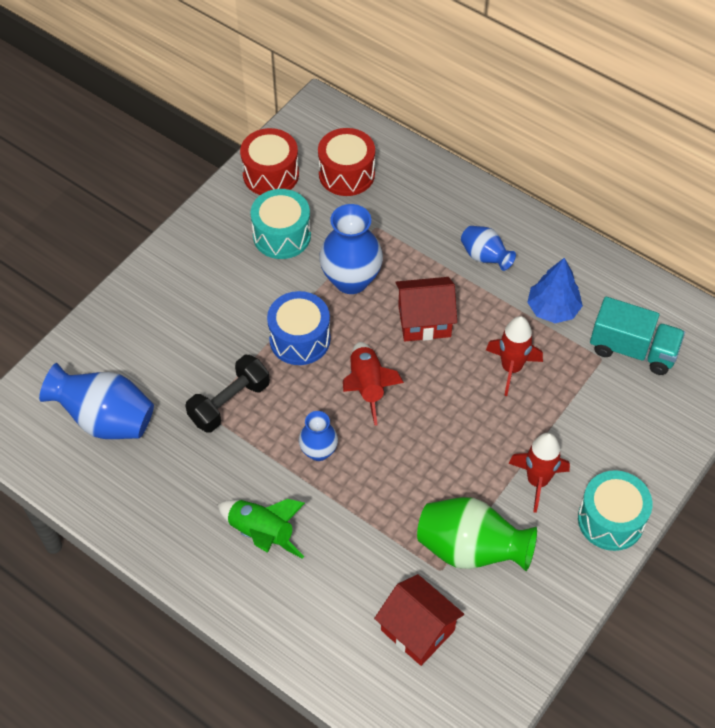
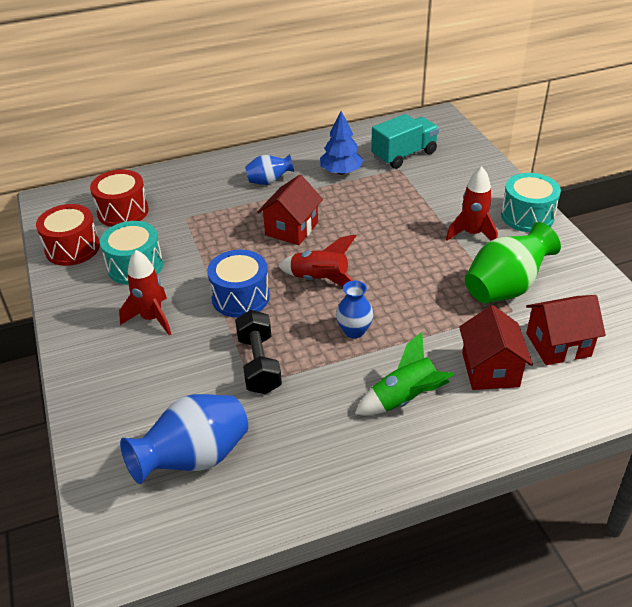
camera: 55 degrees left, 15 degrees down
blue vase [319,204,383,294] -> none
red rocket [486,316,543,396] -> red rocket moved to [119,250,171,335]
none -> red house [459,305,533,390]

